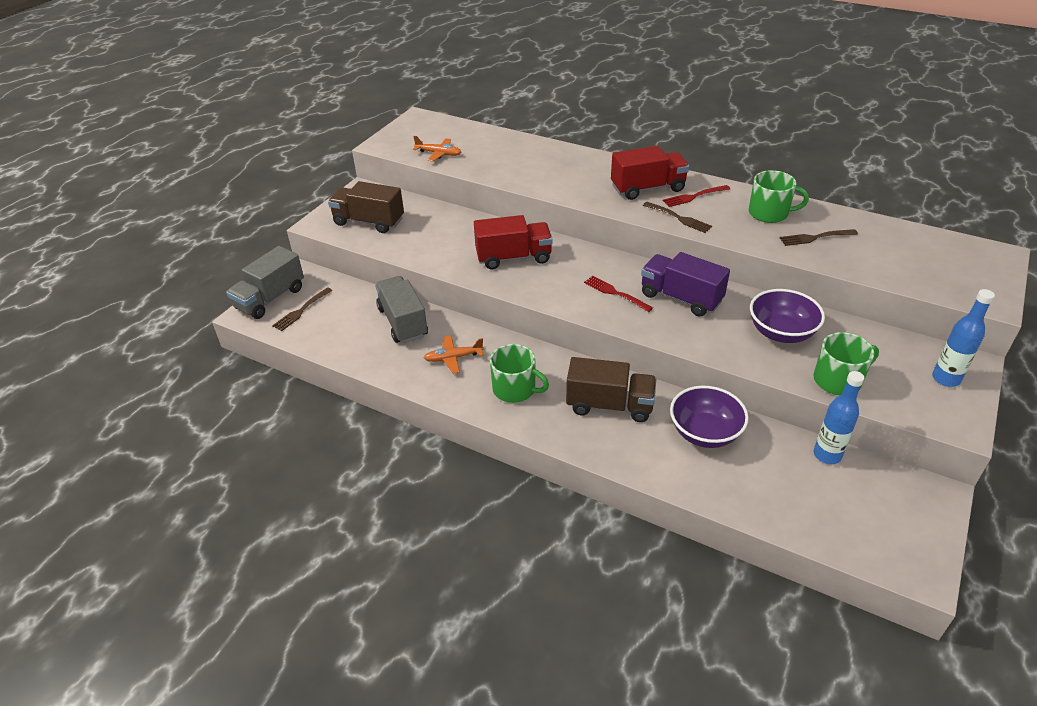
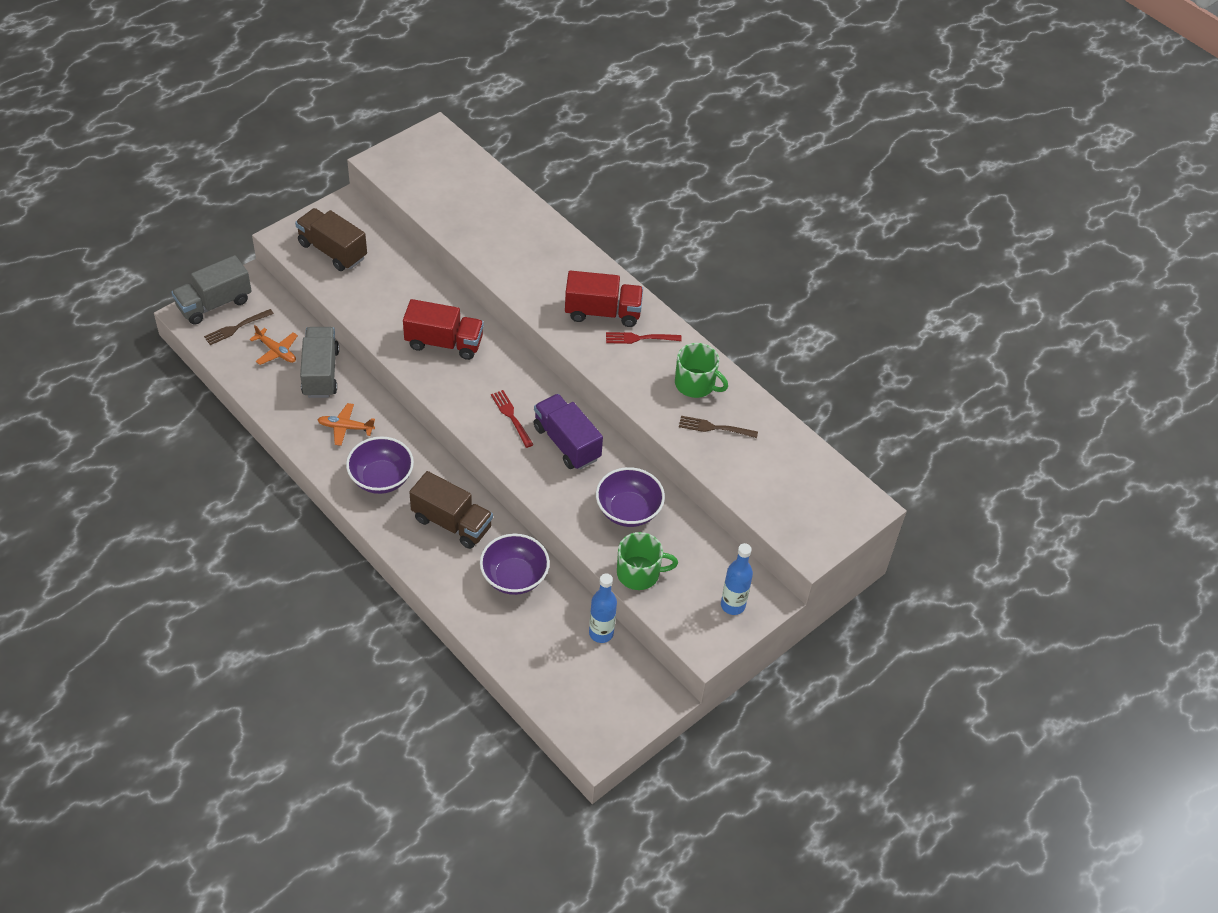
camera: 15 degrees right, 10 degrees up
orange plane [413,136,461,161] -> orange plane moved to [250,325,298,365]
green mug [490,344,549,403] -> purple bowl [346,437,414,494]
brown fork [643,202,712,233] -> none

